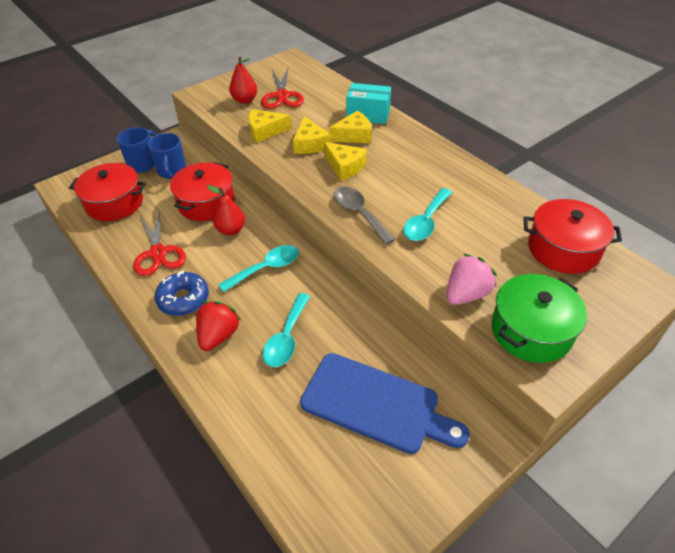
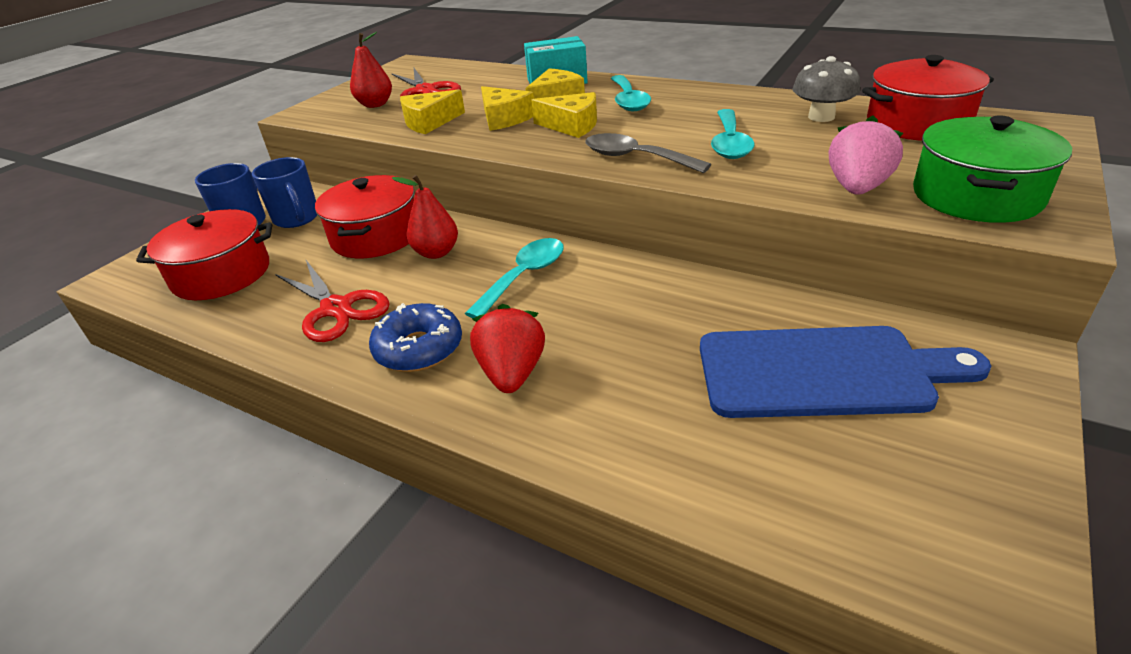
camera: 20 degrees left, 10 degrees down
turquoise spoon [263,293,310,367] -> turquoise spoon moved to [611,75,651,111]
none -> grey mushroom [792,56,860,122]

